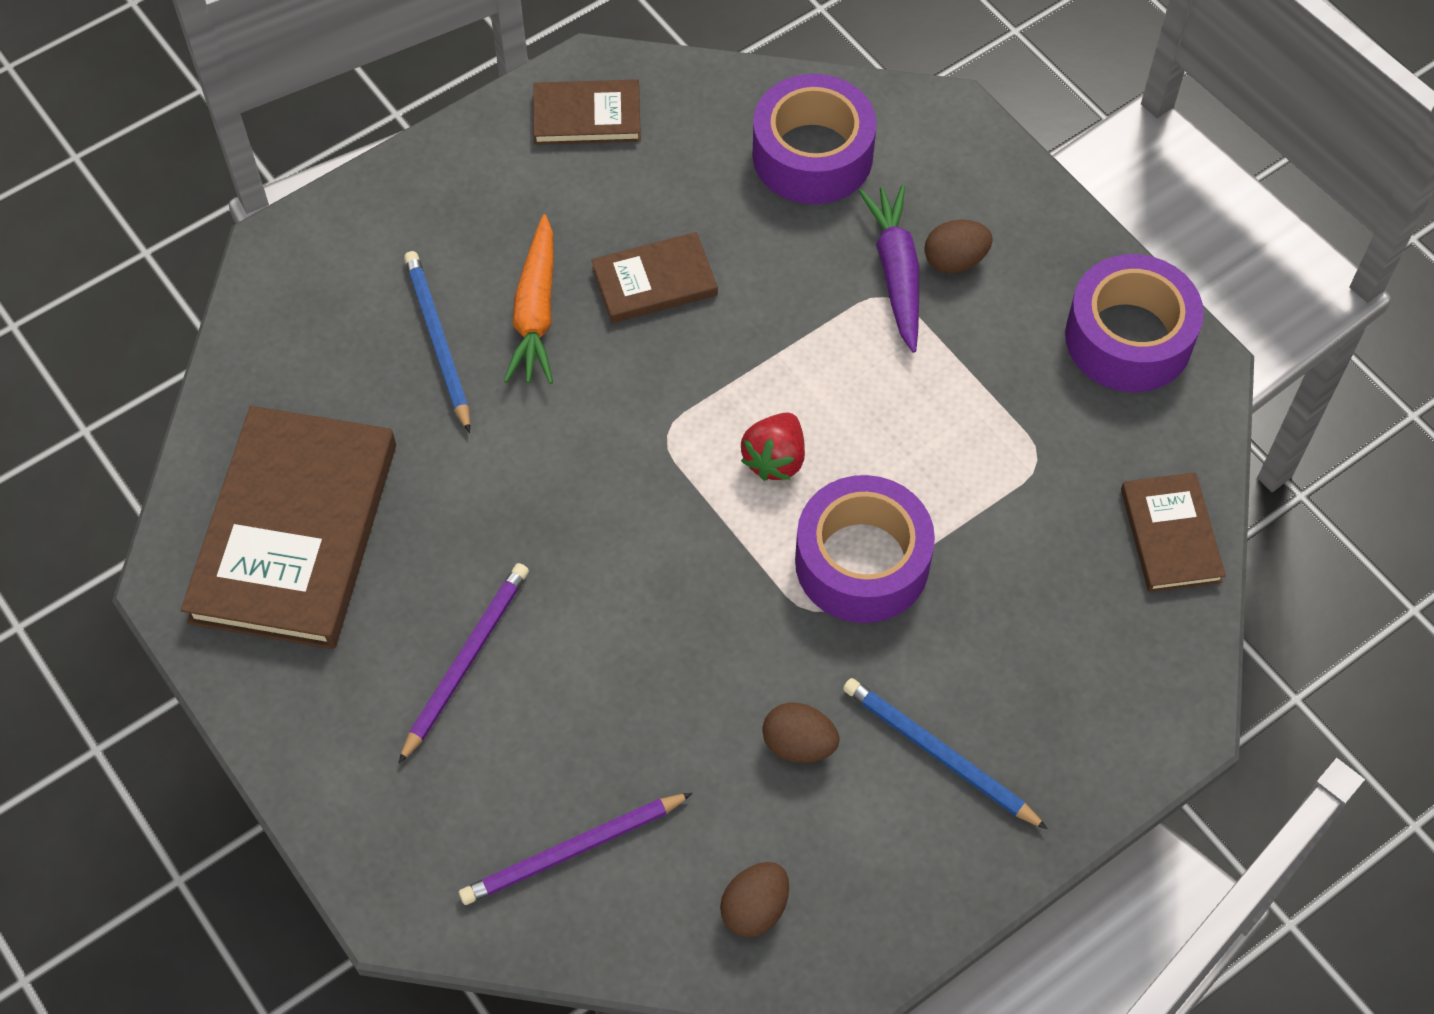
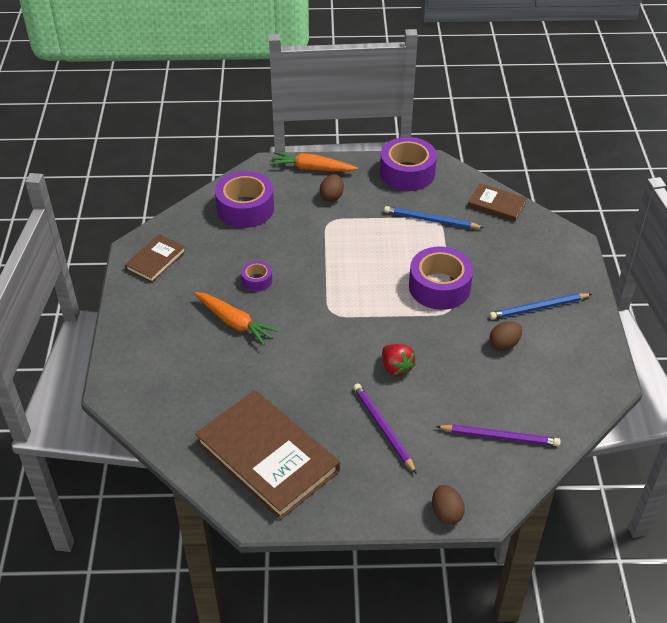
camera: 55 degrees left, 15 degrees down
blue pencil [404,251,470,433] -> blue pencil moved to [384,206,484,229]
purple pencil [459,793,692,905] -> purple pencil turned 90 degrees counterclockwise [436,424,561,446]
brown book [591,232,718,323] -> purple tape [241,261,272,292]
brown egg [720,862,789,937] -> brown egg moved to [432,485,465,525]
red strawberry [741,413,805,481] -> red strawberry moved to [382,344,416,376]
purple carrot [859,185,919,353] -> none
none -> orange carrot [270,152,358,172]

